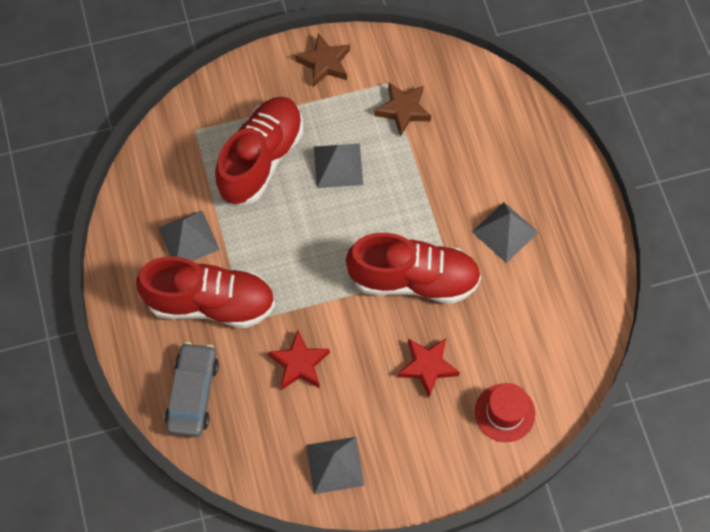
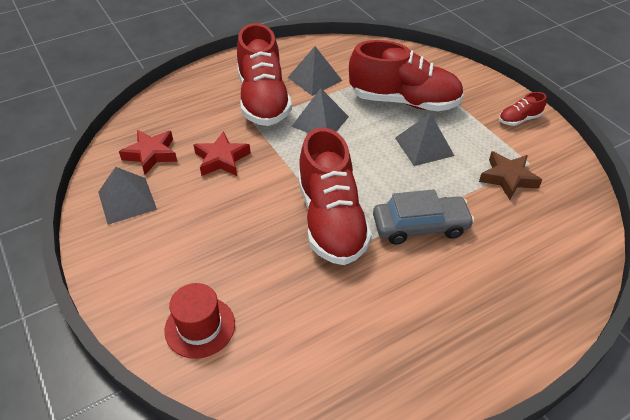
camera: 75 degrees right, 20 degrees down
grey car [165,342,219,437] -> grey car moved to [373,189,474,245]
brown star [295,33,350,87] -> red shoe [499,92,547,126]
red star [398,338,460,397] -> red star moved to [119,130,177,175]
grey pyramid [472,202,539,263] -> grey pyramid moved to [291,88,349,133]

